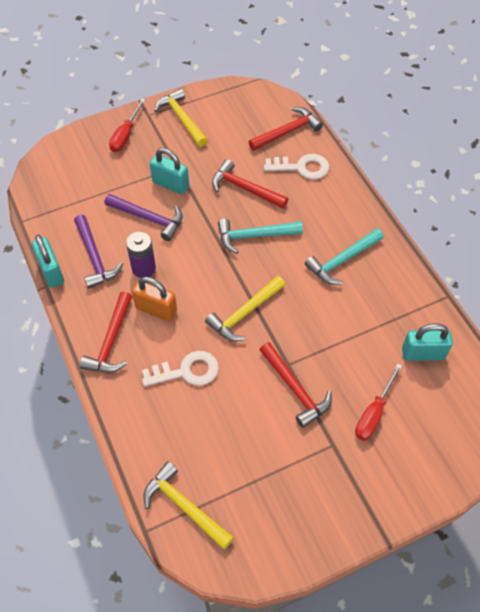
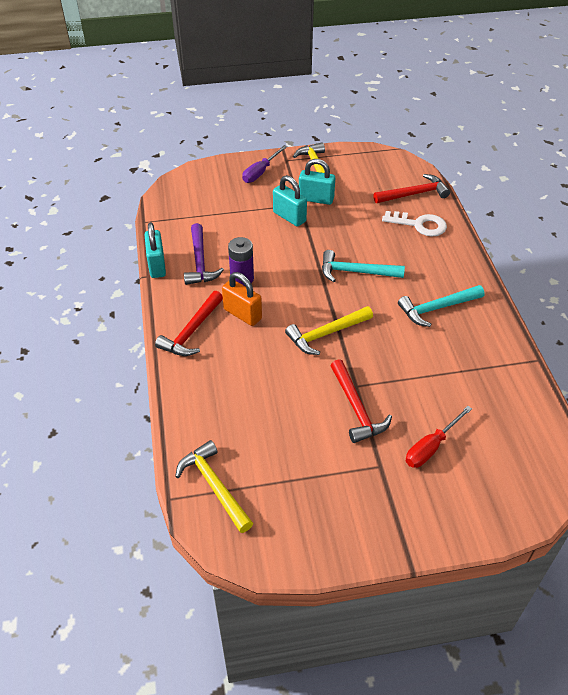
camera: 15 degrees right, 10 degrees down
purple hammer [105,194,183,241] -> none
red screwdriver [109,99,145,152] -> purple screwdriver [242,145,287,183]
white key [142,351,219,387] -> none
red hammer [212,159,288,209] -> none
turquoise padlock [402,323,453,361] -> turquoise padlock moved to [299,159,335,205]

